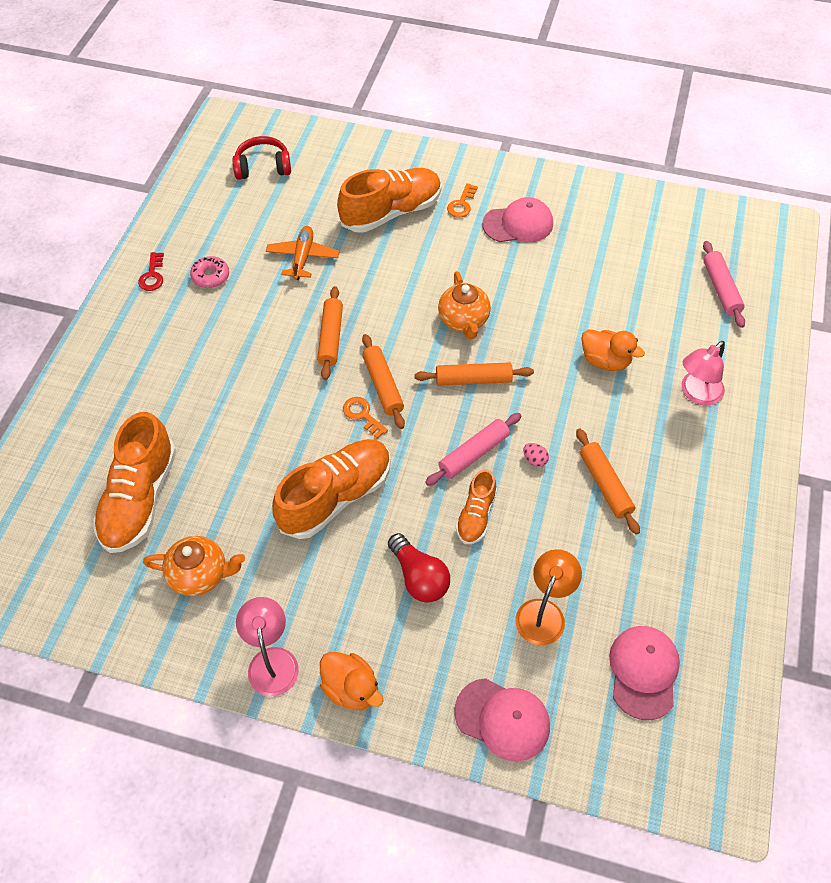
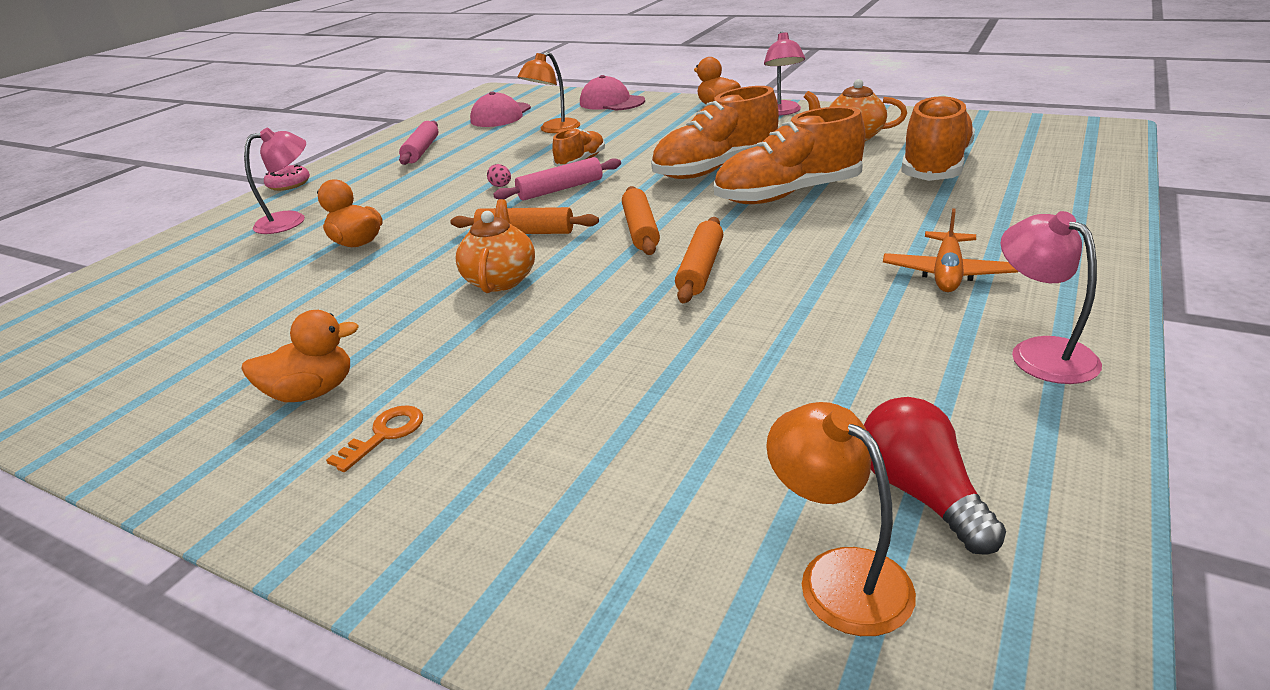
camera: 165 degrees left, 25 degrees down
red key [138,252,164,291] -> pink lamp [1001,211,1102,384]
pink donut [190,256,229,288] -> pink donut moved to [264,165,310,191]
red headphones [232,136,291,180] -> orange lamp [766,402,916,636]
orange plane [266,226,340,280] -> orange plane moved to [883,208,1018,292]
orange shoe [337,168,442,233] -> orange shoe moved to [714,106,865,204]
orange key [343,397,388,439] -> none
red light bulb [388,533,450,603] -> red light bulb moved to [864,397,1006,555]
pink cap [482,197,553,242] -> orange duck [241,310,359,402]
orange rolling pin [576,428,640,535] -> none
pink rolling pin [703,241,745,328] -> pink rolling pin moved to [399,121,438,165]

